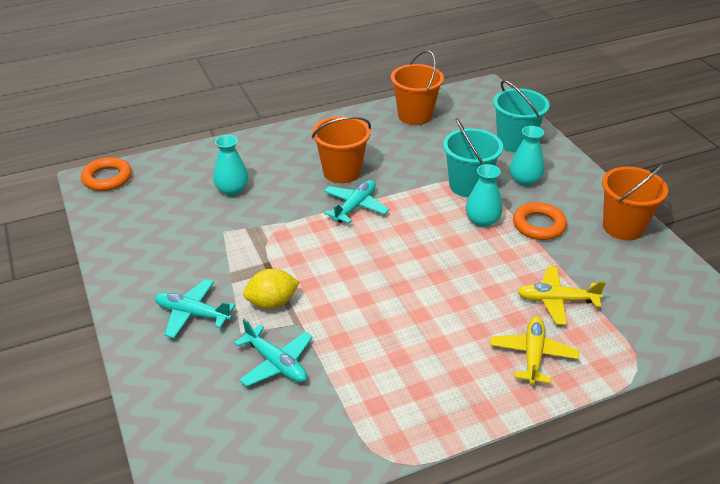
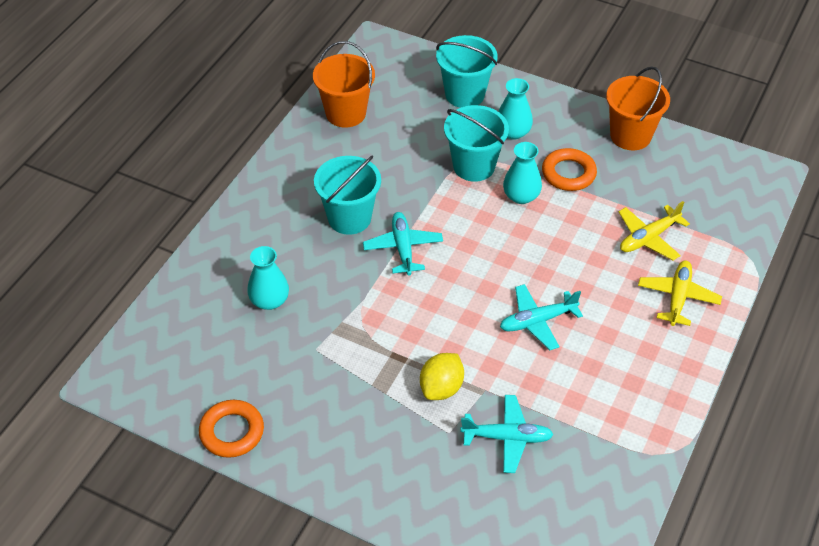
camera: 40 degrees left, 10 degrees up
orange ring [81,157,132,191] -> orange ring moved to [199,400,264,458]
turquoise plane [155,279,235,338] -> turquoise plane moved to [500,284,583,350]
orange bucket [312,116,371,183] -> turquoise bucket [314,156,381,235]
yellow plane [490,316,579,385] -> yellow plane turned 45 degrees clockwise [638,260,722,326]

